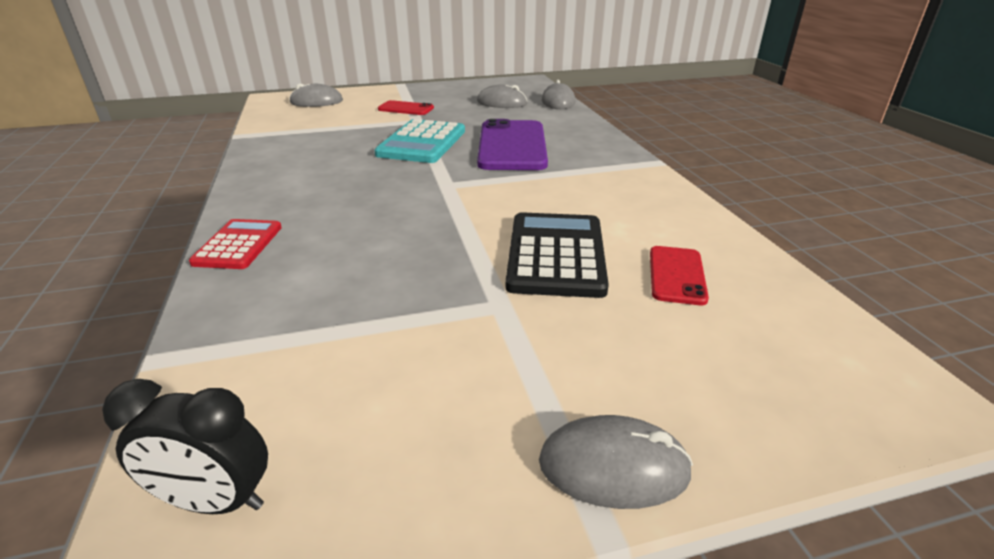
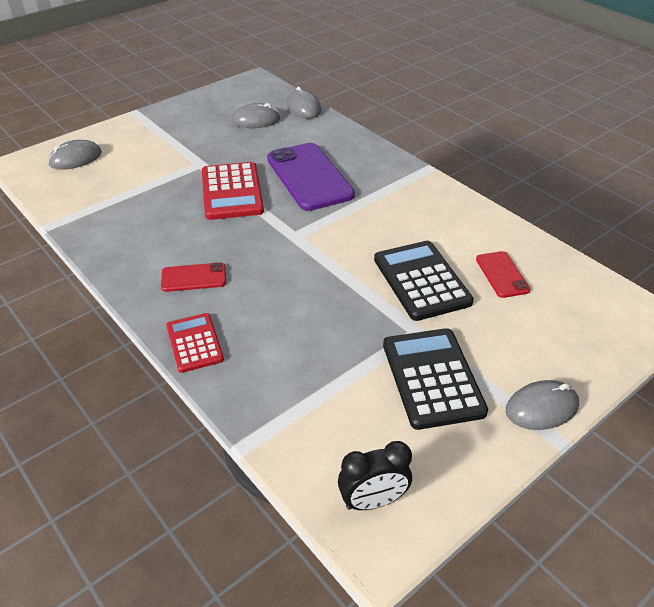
camera: 25 degrees left, 10 degrees up
turquoise calculator [374,119,465,163] -> red calculator [202,162,264,220]
red phone [378,100,434,115] -> red phone moved to [161,262,226,292]
none -> black calculator [383,328,488,430]

